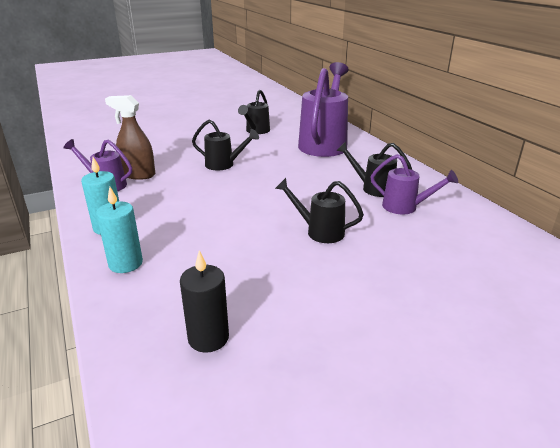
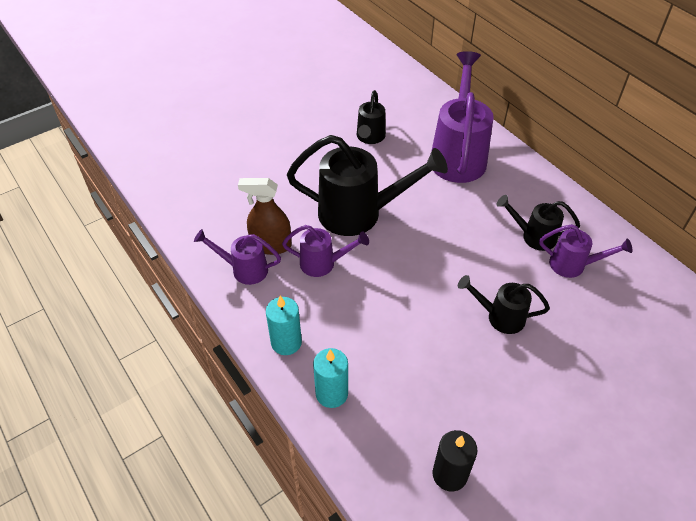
camera: 10 degrees left, 20 degrees up
black watering can [192,120,259,170] -> black watering can [287,135,448,236], size x1.89
none -> purple watering can [282,225,369,277]

